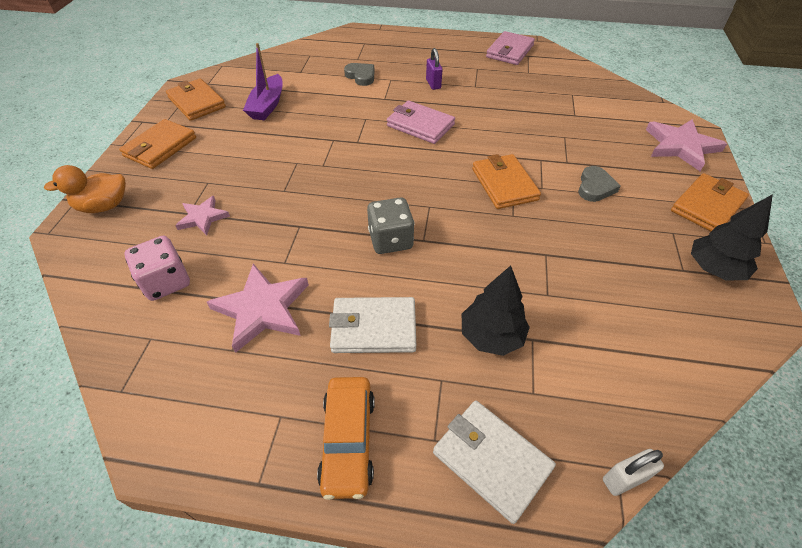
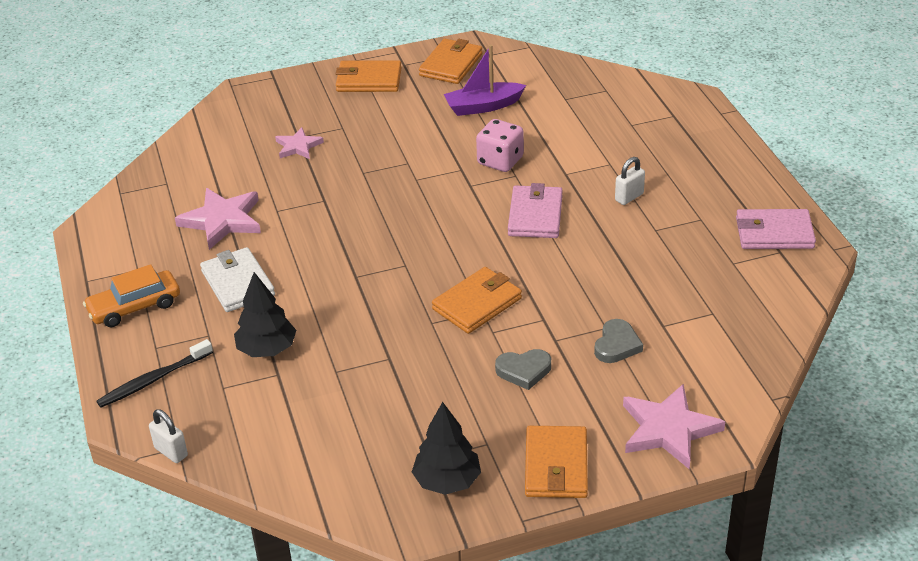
camera: 65 degrees right, 10 degrees down
orange duck [44,165,126,213] -> none
pink dice [125,236,190,301] -> pink dice moved to [476,119,524,172]
grey heart [344,63,375,86] -> grey heart moved to [594,319,643,363]
grey dice [367,197,415,254] -> none
purple padlock [426,48,443,90] -> white padlock [615,157,645,205]
white wallet [433,401,556,524] -> black toothbrush [96,339,213,408]
orange wallet [671,173,749,231] -> orange wallet turned 75 degrees clockwise [525,426,588,498]

